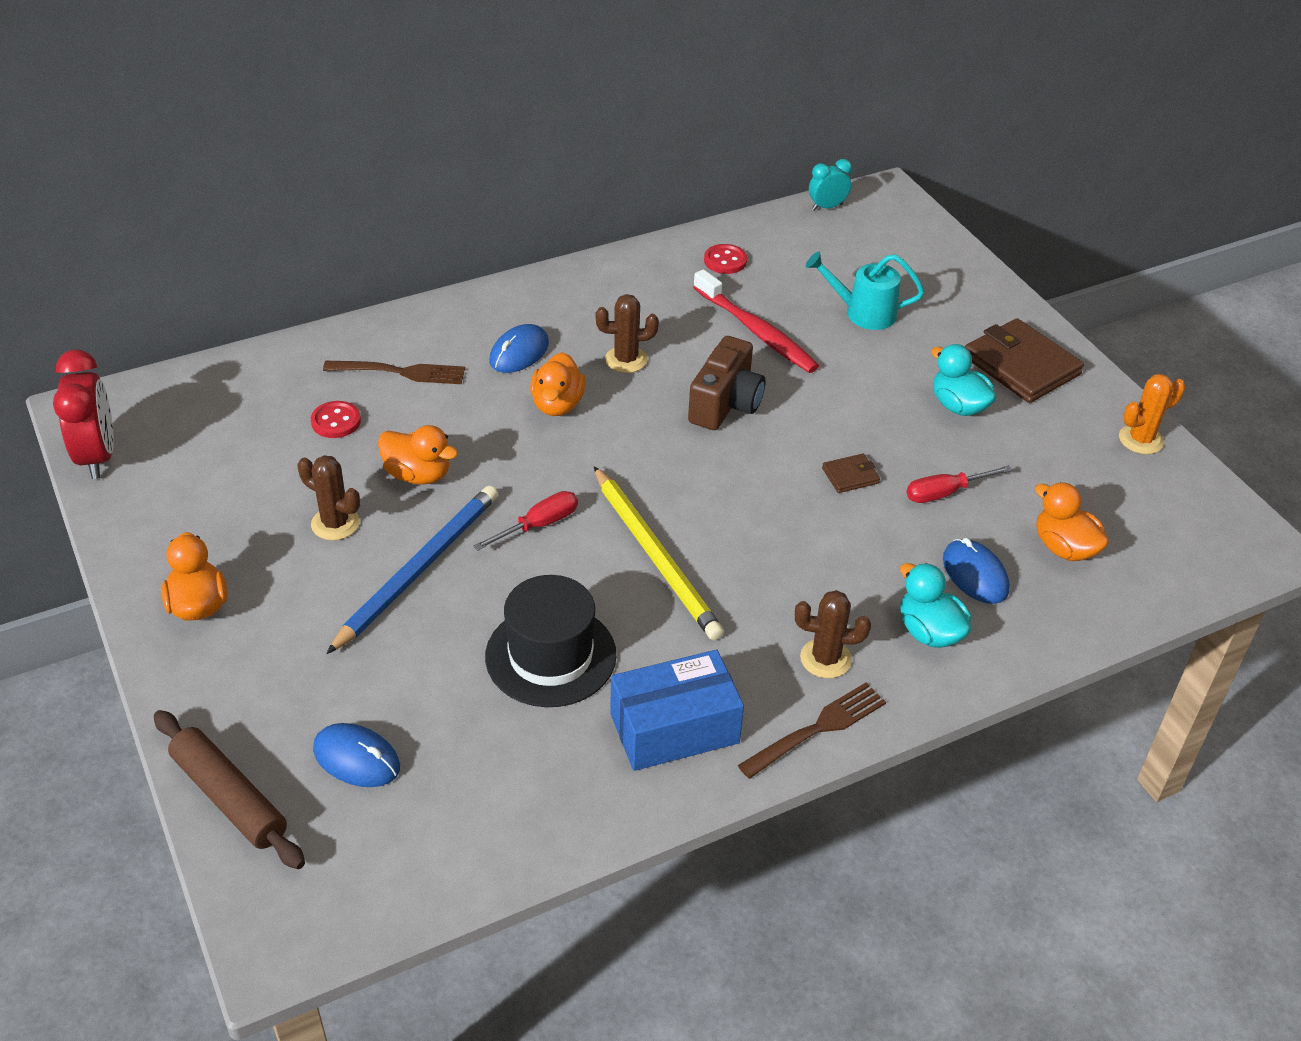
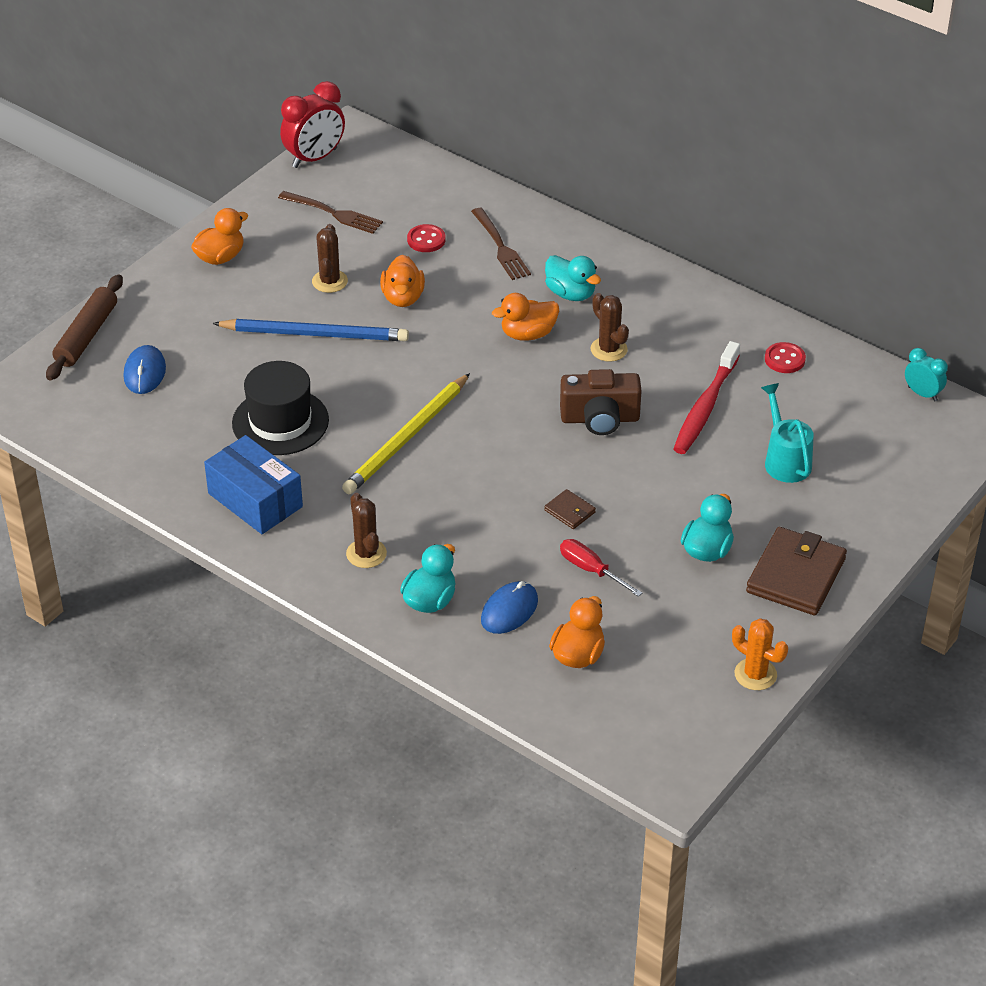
camera: 65 degrees right, 0 degrees up
red screwdriver [474,491,578,551] -> none
blue mouse [490,324,549,373] -> turquoise duck [545,255,601,301]
brown fork [738,683,886,779] -> brown fork moved to [278,191,383,234]

